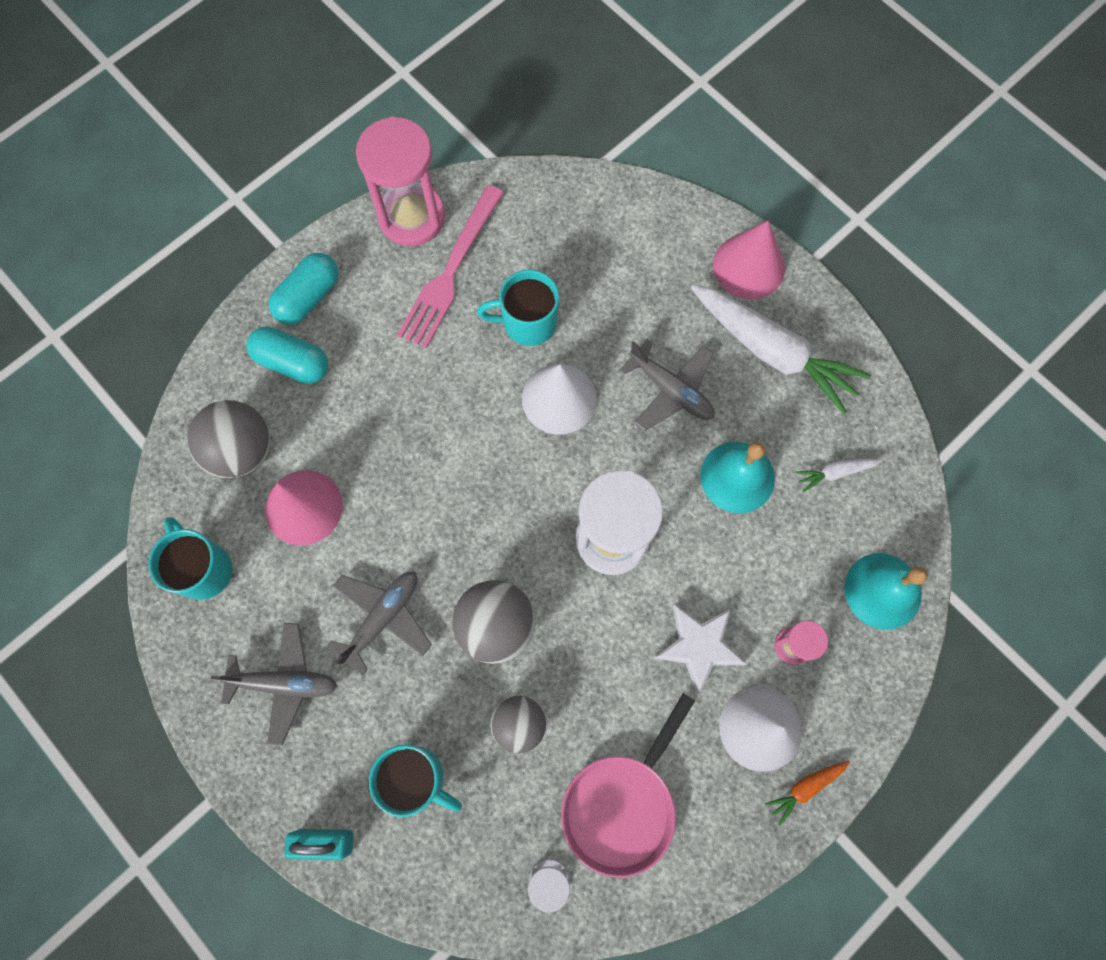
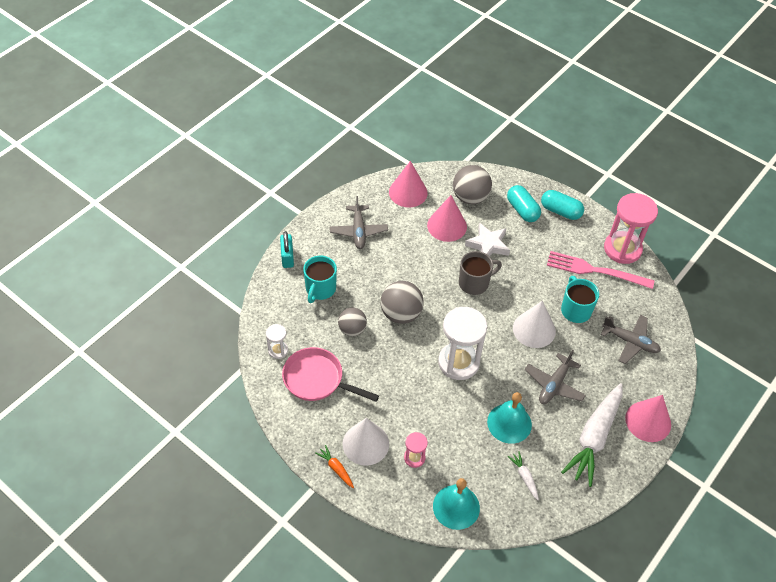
camera: 80 degrees right, 20 degrees down
turquoise mug [148,517,232,600] -> pink cone [389,161,428,207]
turquoise capsule [246,327,328,384] -> turquoise capsule turned 45 degrees counterclockwise [507,185,541,222]
grey plane [326,572,432,675] -> grey plane moved to [601,315,661,364]
white star [654,605,747,695] -> white star moved to [465,222,510,257]
none -> grey mug [459,251,502,295]

